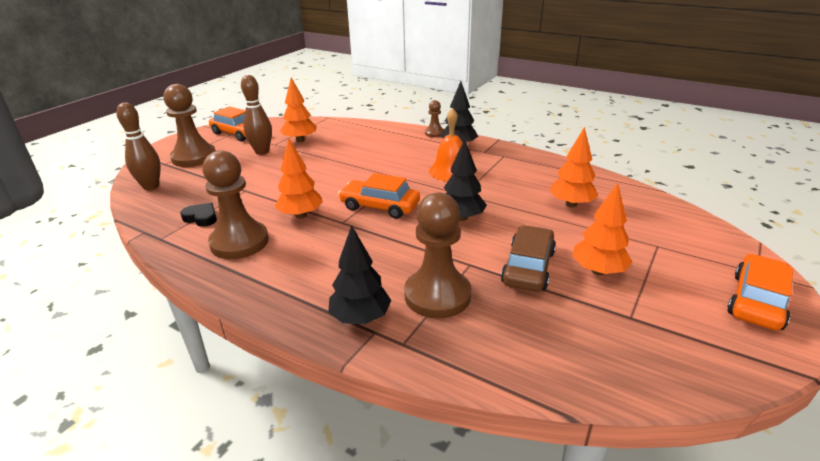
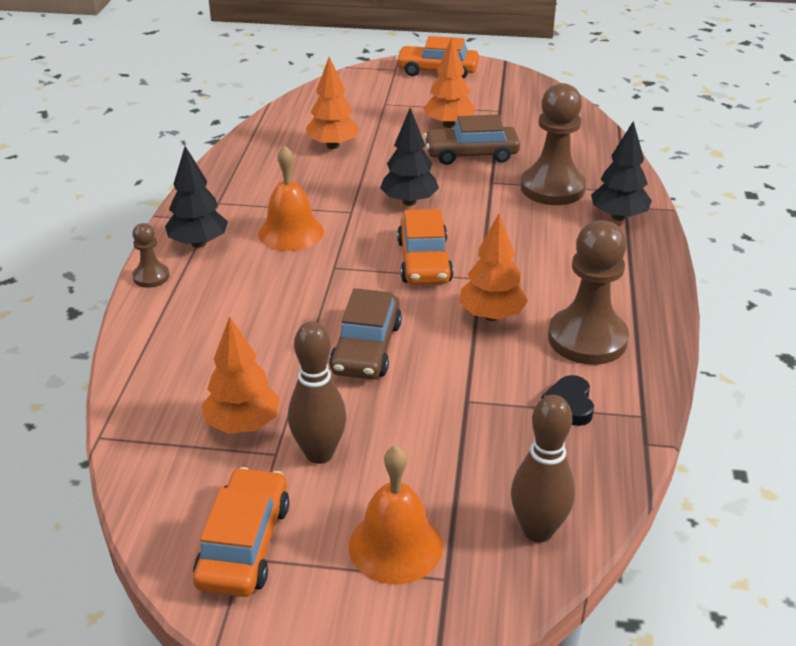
camera: 115 degrees left, 5 degrees up
brown pawn [163,84,216,167] -> orange bell [349,445,443,584]
none -> brown car [329,288,402,379]

